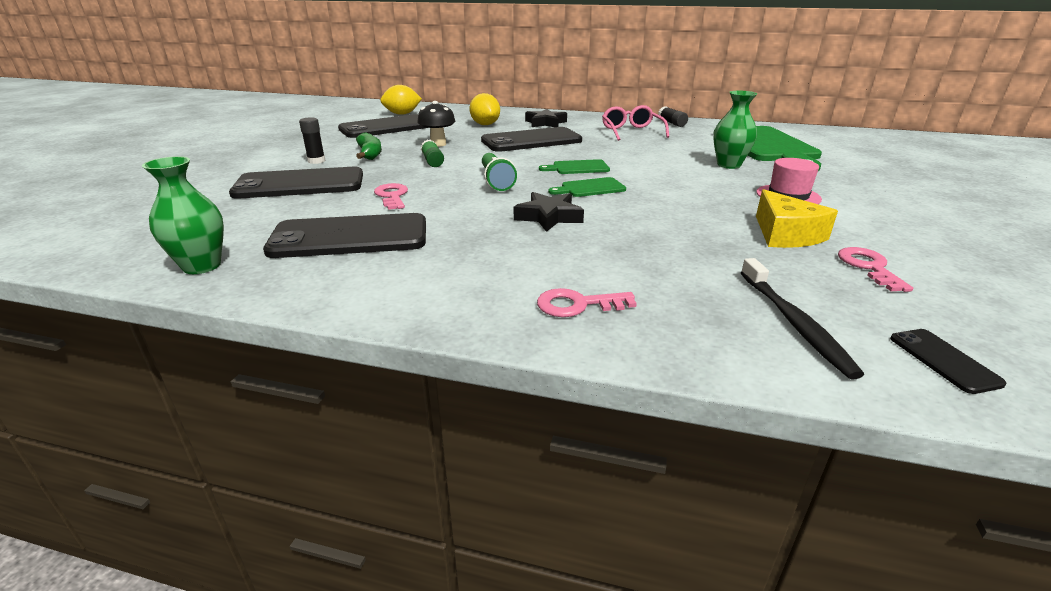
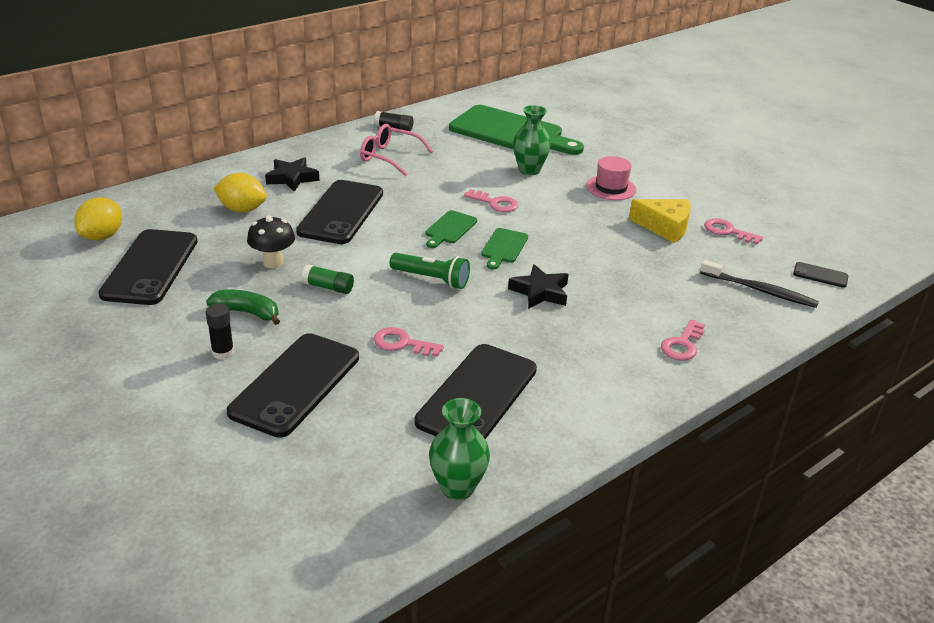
camera: 55 degrees left, 5 degrees up
none -> pink key [464,189,518,212]

